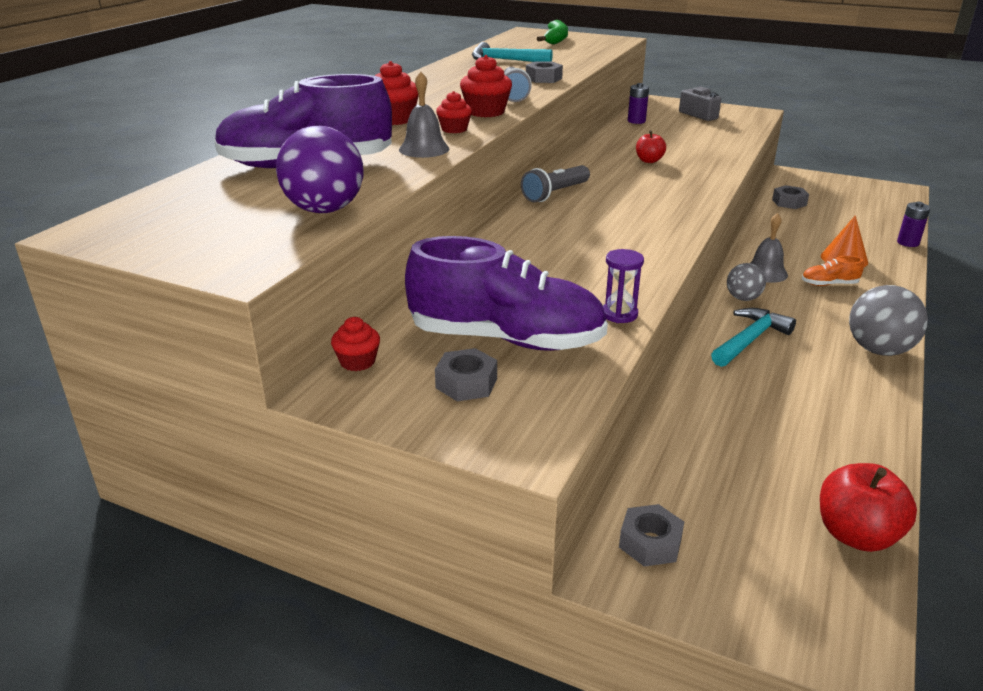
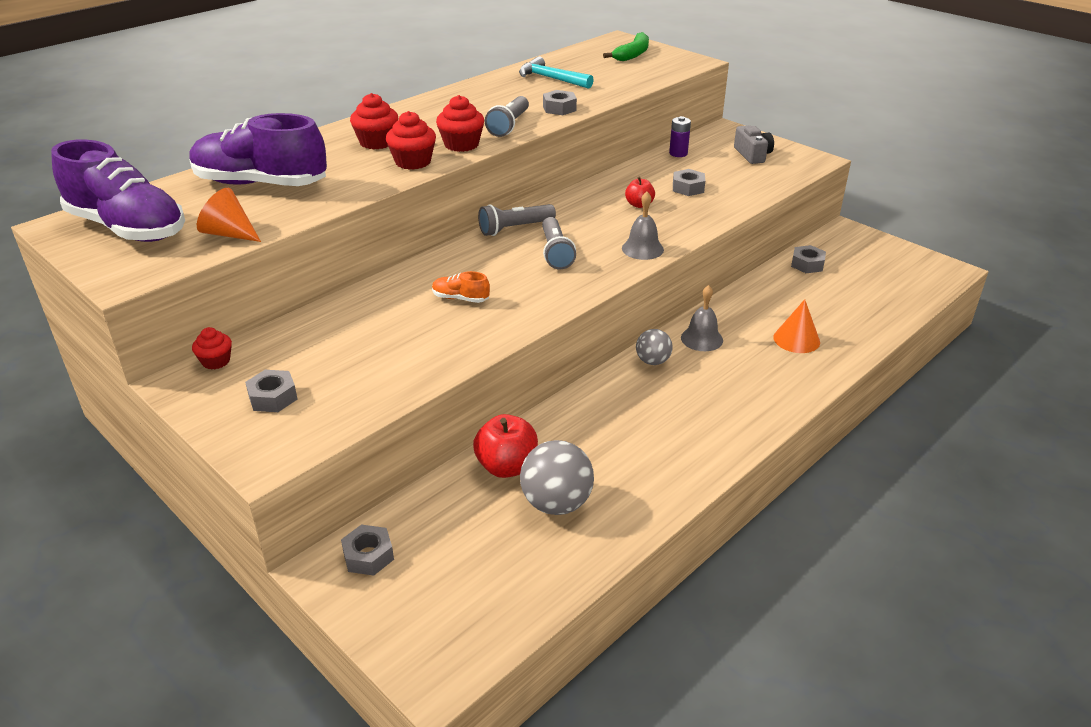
camera: 20 degrees right, 5 degrees up
purple ball [276,126,363,213] -> orange cone [197,188,261,242]
grey bell [399,71,449,158] -> grey bell moved to [622,192,664,260]
purple shoe [405,236,608,351] -> purple shoe moved to [51,139,185,242]
red cupcake [436,91,472,133] -> red cupcake [386,111,436,170], size x1.55
purple hourglass [603,249,644,323] -> none
turquoise hammer [711,308,796,367] -> none
orange shoe [802,256,864,286] -> orange shoe moved to [432,271,490,303]
red apple [820,463,917,552] -> red apple moved to [473,414,538,478]
grey ball [849,285,928,356] -> grey ball moved to [520,440,594,515]
purple battery [897,202,930,247] -> none
none -> grey flashlight [542,217,576,269]
none -> grey nut [673,169,705,196]

